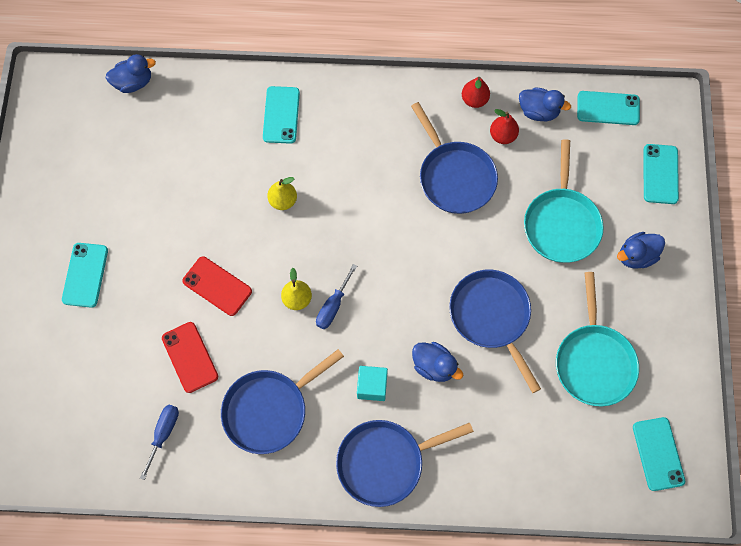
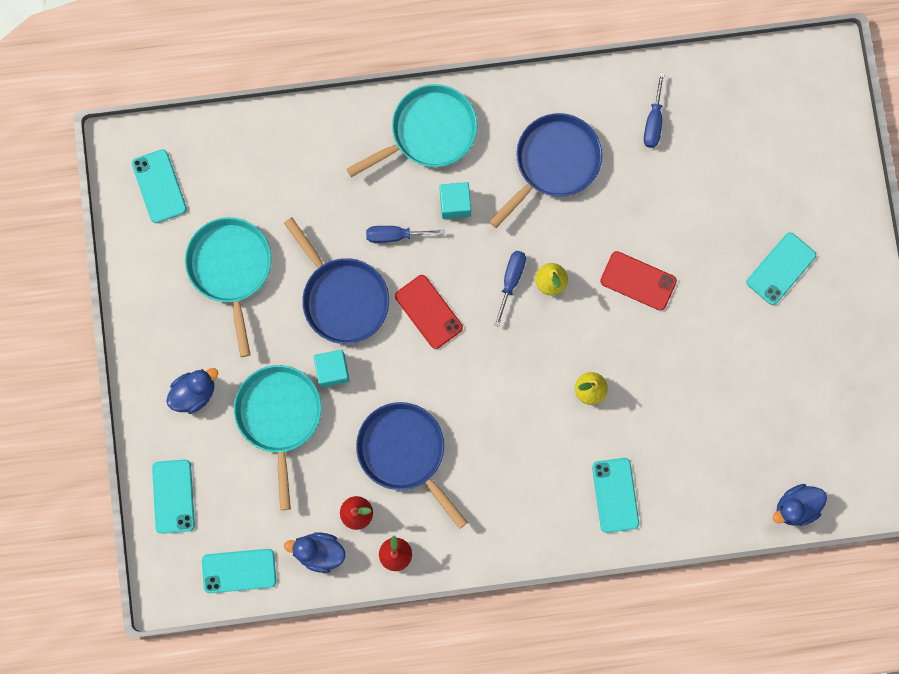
camera: 170 degrees right, 10 degrees up
turquoise phone [62,243,108,308] -> turquoise phone turned 45 degrees clockwise [747,233,816,305]
red phone [162,322,218,393] -> red phone moved to [395,275,463,349]
blue pan [336,420,474,507] -> turquoise pan [347,84,478,177]
blue duck [412,342,463,382] -> blue screwdriver [366,226,445,243]
none -> turquoise cube [314,350,350,387]

